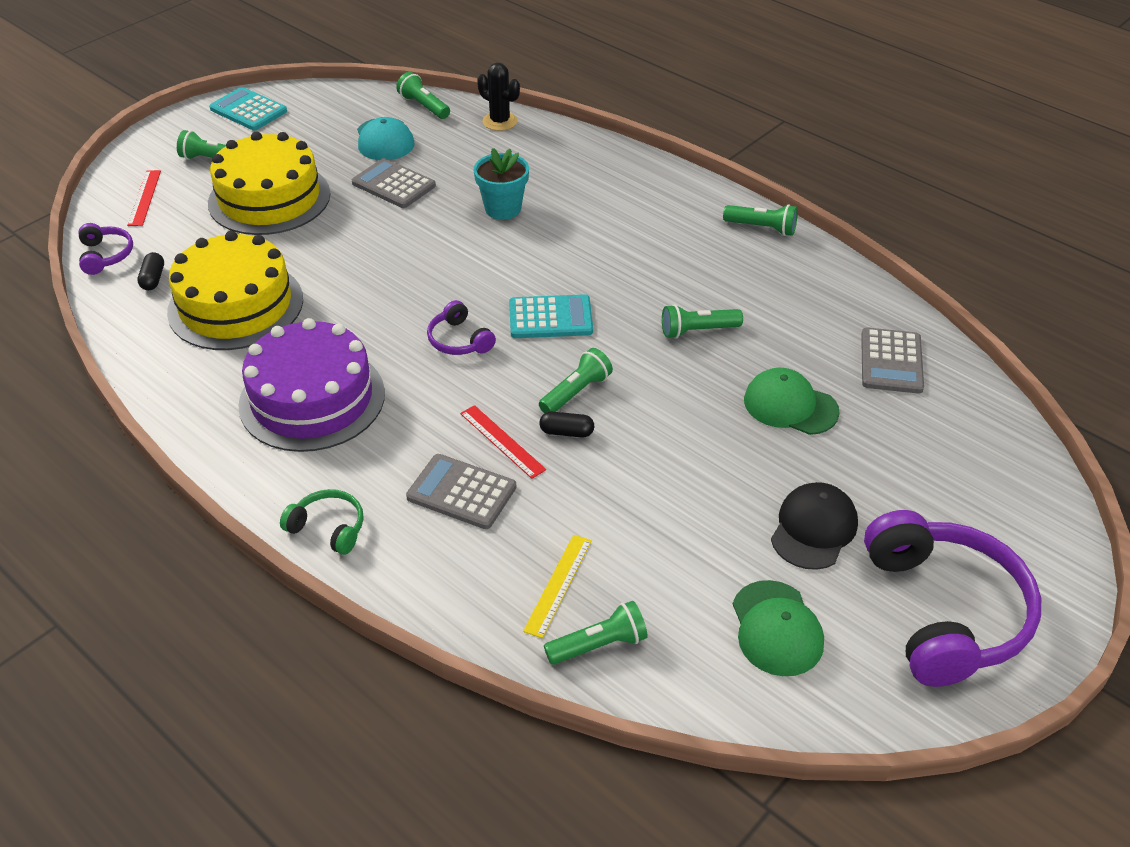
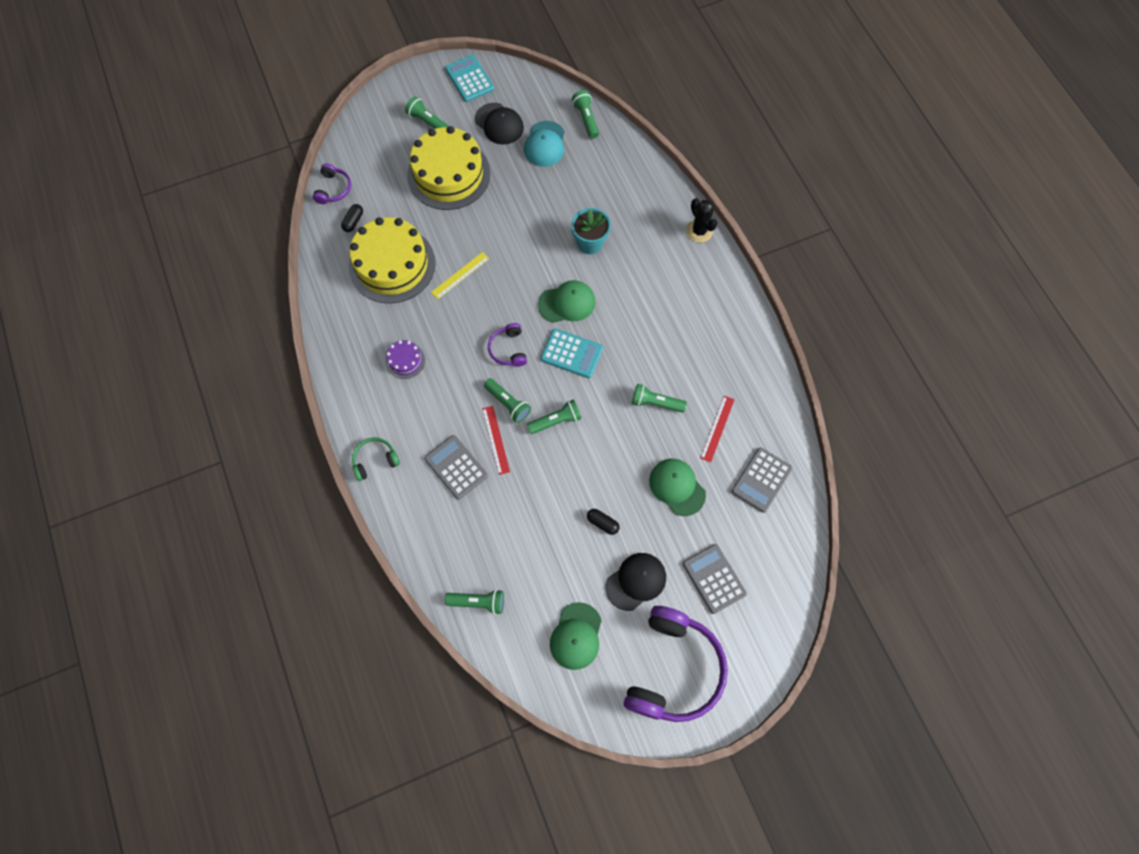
camera: 25 degrees right, 25 degrees up
red ruler [127,170,161,226] -> red ruler moved to [700,396,735,462]
purple cake [238,318,385,452] -> purple cake [385,340,425,379], size x0.44
green headphones [280,489,364,555] -> green headphones turned 75 degrees counterclockwise [352,438,400,481]
grey calculator [352,158,436,208] -> grey calculator moved to [683,544,747,614]
black cactus [477,63,520,131] -> black cactus moved to [686,198,717,243]
yellow ruler [523,535,592,638] -> yellow ruler moved to [431,252,489,299]
black capsule [539,412,594,438] -> black capsule moved to [587,509,619,535]
green flashlight [723,205,798,236] -> green flashlight moved to [484,378,531,423]
none -> black cap [475,103,524,145]
none -> green cap [538,280,596,323]

